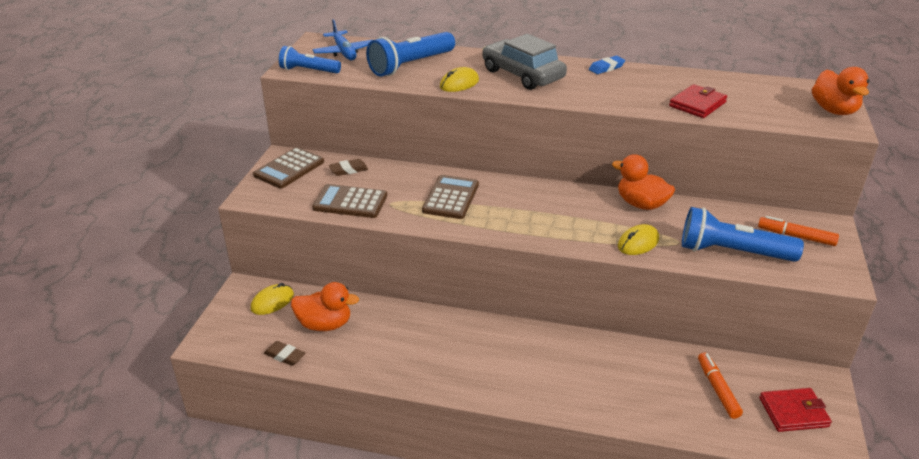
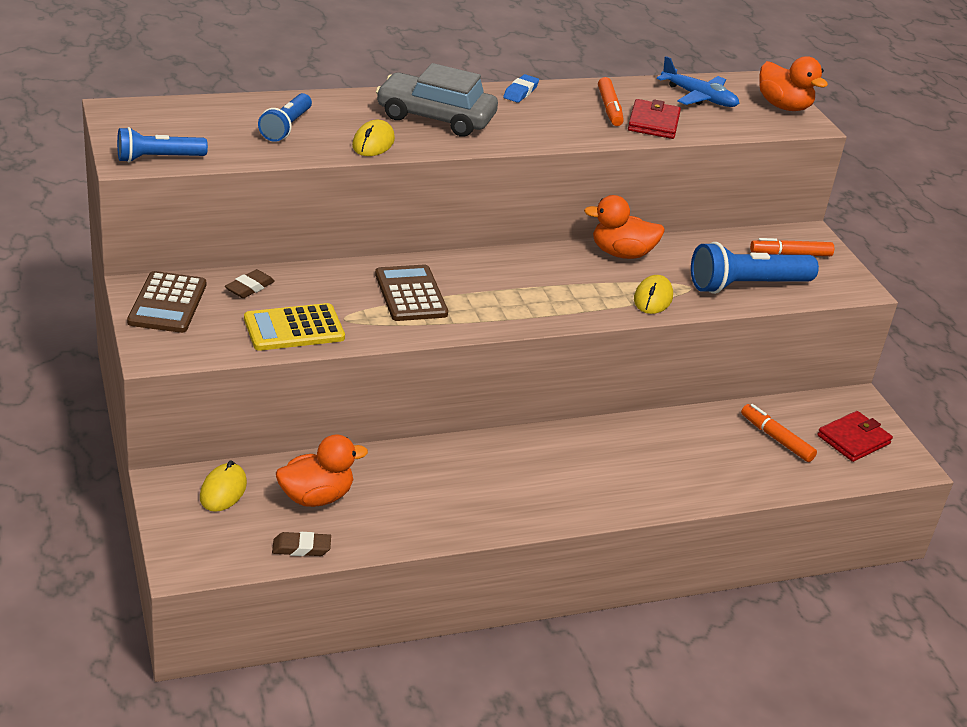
camera: 35 degrees left, 0 degrees up
blue plane [312,19,372,60] -> blue plane moved to [657,56,739,107]
brown calculator [312,184,387,218] -> yellow calculator [244,303,345,351]
blue flashlight [366,32,455,76] -> blue flashlight [258,93,312,142], size x0.62
none -> orange marker [598,77,624,126]

